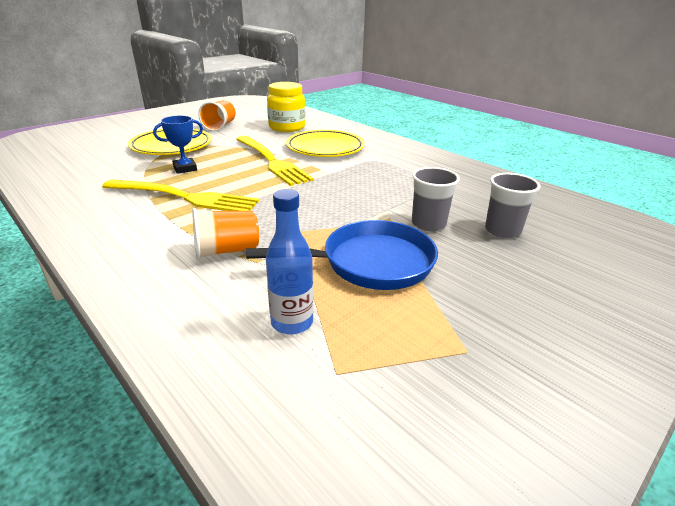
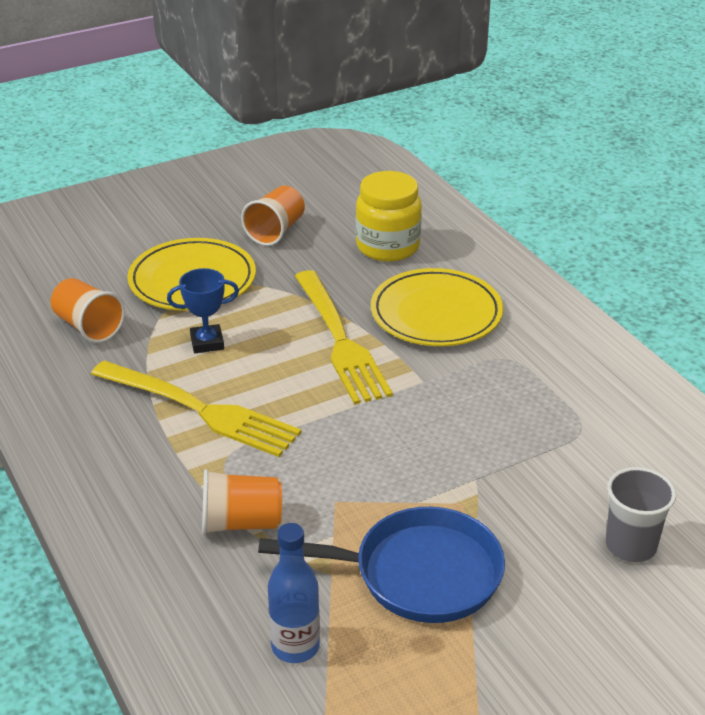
camera: 15 degrees right, 5 degrees up
grey cup [412,167,460,231] -> none
none -> orange cup [51,278,125,343]

